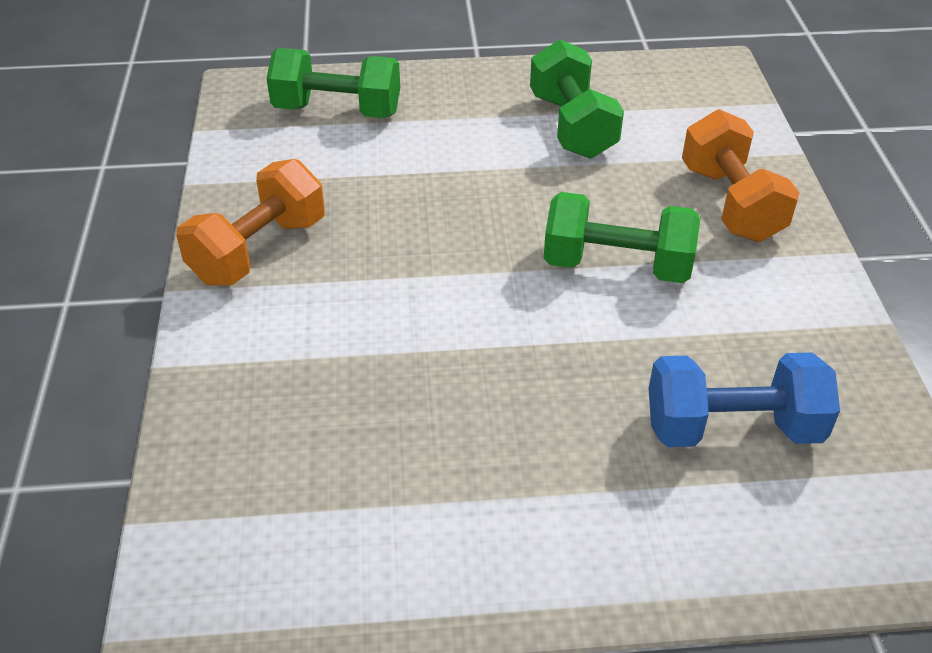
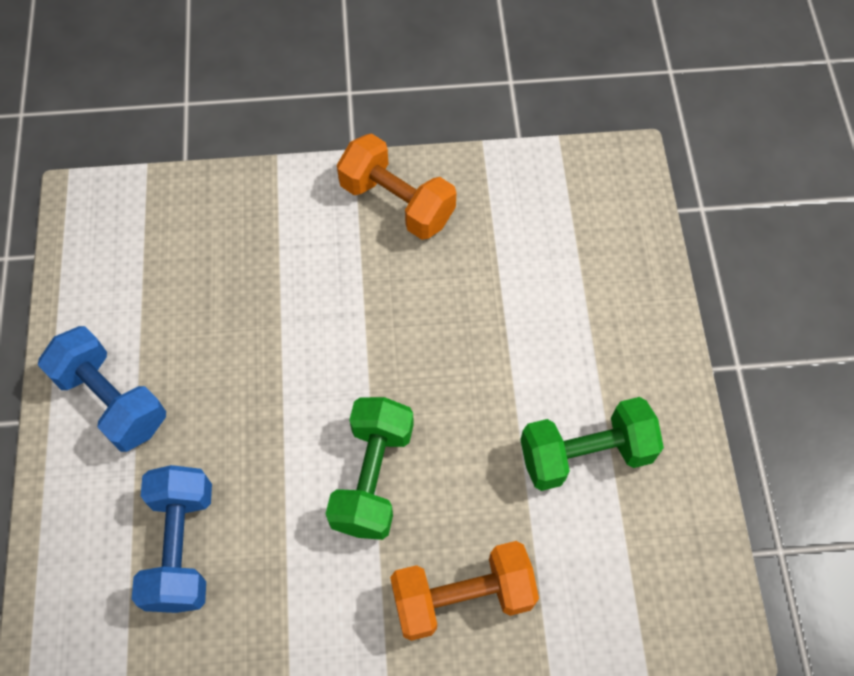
camera: 90 degrees right, 20 degrees up
green dumbbell [266,48,400,118] -> none
none -> blue dumbbell [38,326,166,452]

